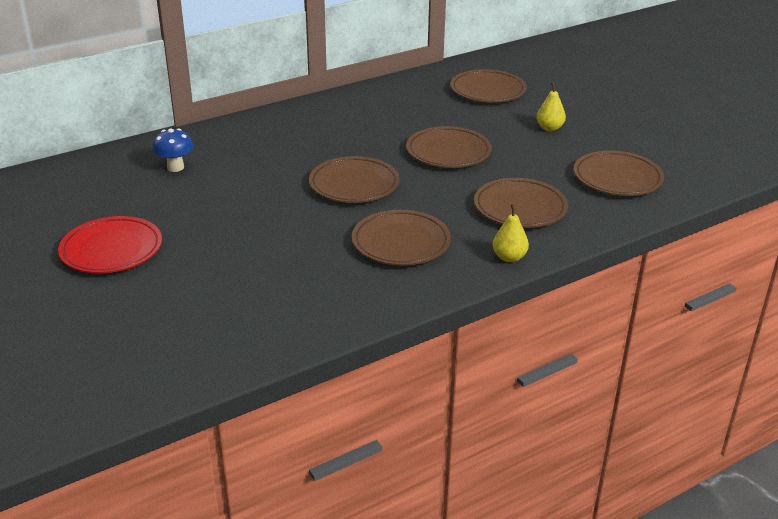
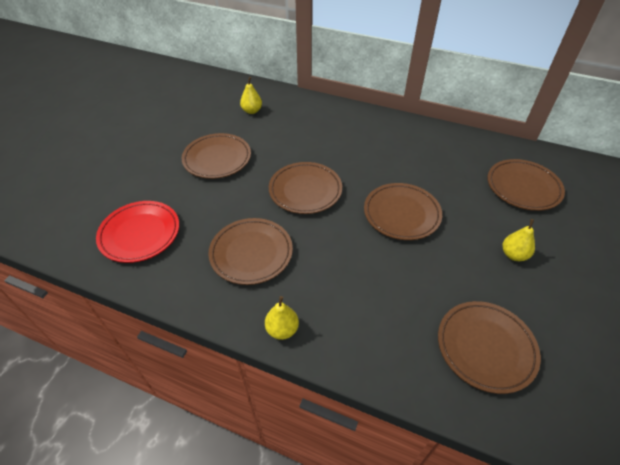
camera: 55 degrees right, 15 degrees up
red plate [58,216,162,273] -> red plate moved to [96,201,179,263]
blue mushroom [152,128,194,172] -> yellow pear [240,77,262,114]
brown plate [474,178,568,228] -> brown plate moved to [181,133,251,179]

